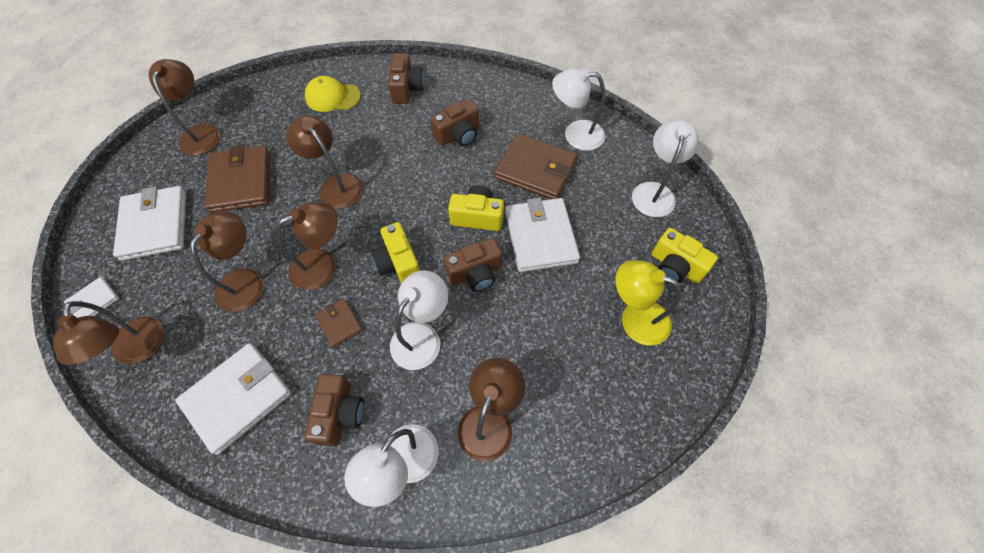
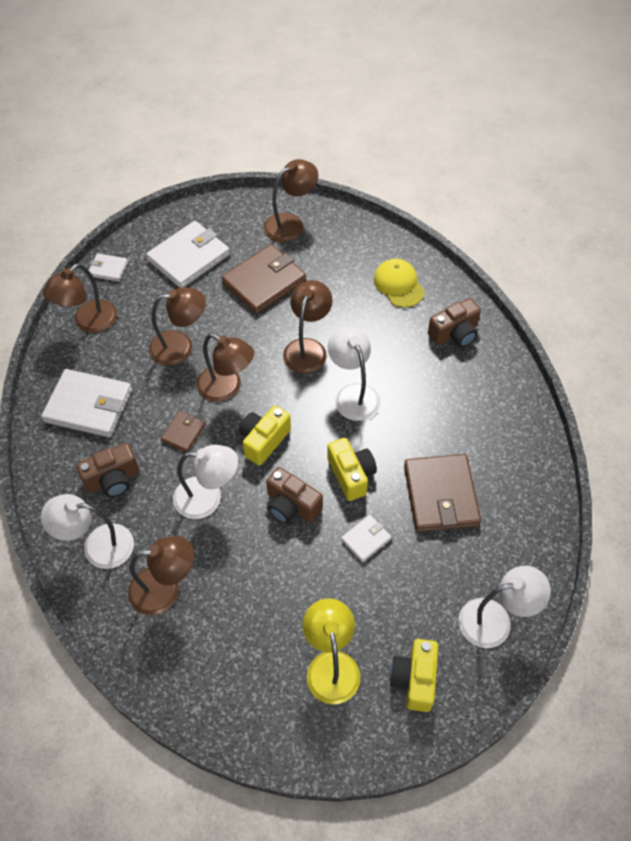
camera: 60 degrees right, 5 degrees down
brown camera [430,99,480,146] -> none
white wallet [505,198,580,272] -> white wallet [341,515,391,562], size x0.50
white lamp [552,68,605,151] -> white lamp moved to [328,326,380,421]

